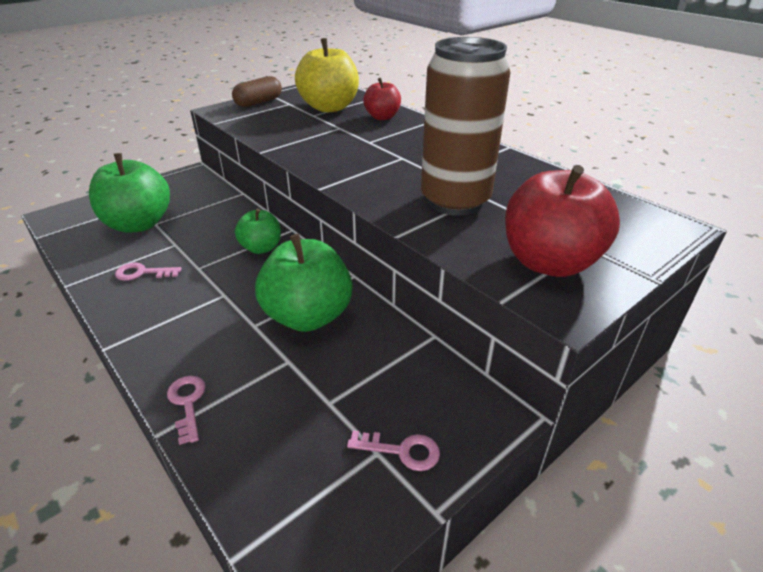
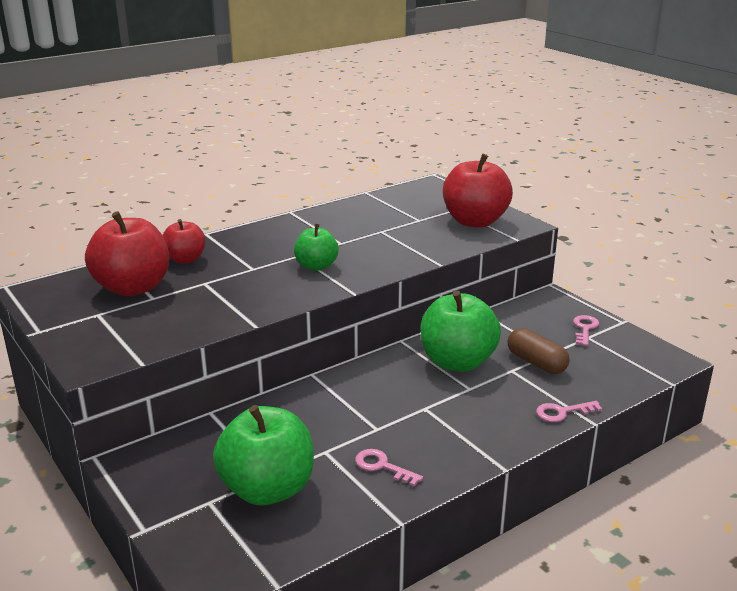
camera: 85 degrees left, 10 degrees down
pink key [115,262,181,281] -> pink key turned 120 degrees clockwise [355,449,423,486]
brown capsule [232,76,282,107] -> brown capsule moved to [508,328,570,374]
green apple [235,208,281,254] -> green apple moved to [294,224,339,271]
yellow apple [295,38,359,112] -> red apple [85,211,169,296]
brown can [421,37,511,216] -> none

